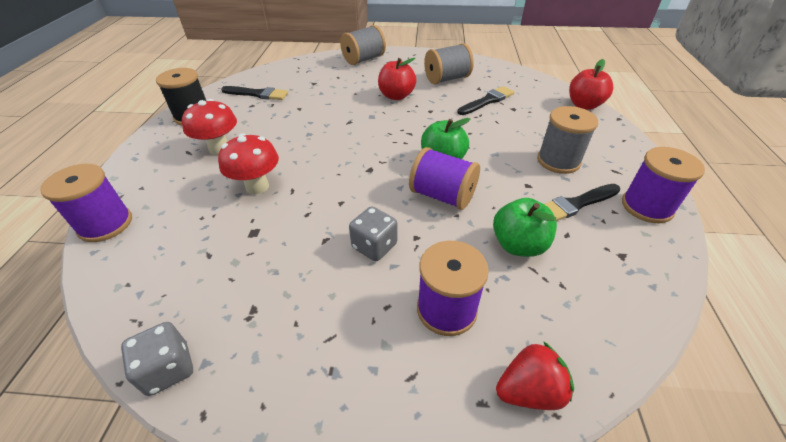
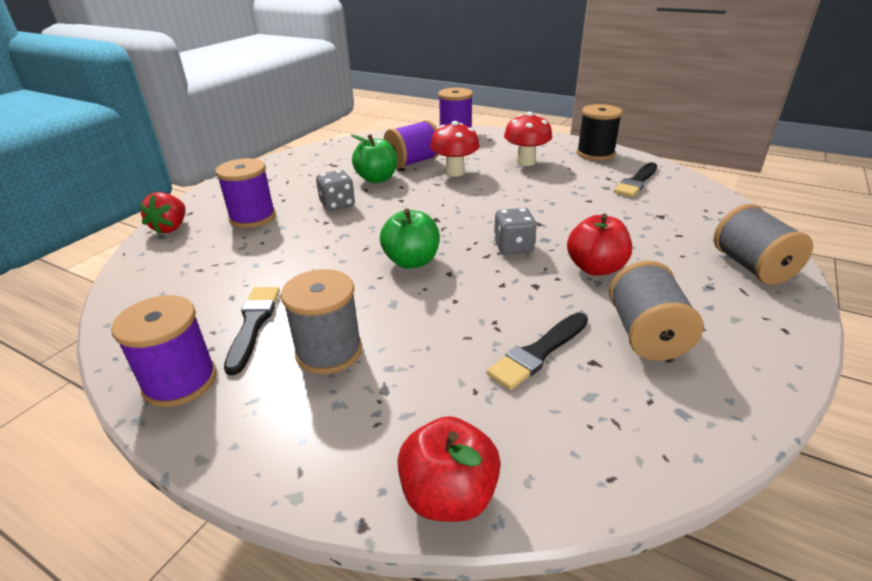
camera: 115 degrees right, 10 degrees down
grey dice [121,322,193,396] -> grey dice moved to [494,208,537,254]
purple spool [409,147,480,210] -> purple spool moved to [384,120,439,168]
black brush [457,86,515,115] -> black brush turned 60 degrees clockwise [487,313,588,390]
green apple [493,198,557,257] -> green apple moved to [351,134,397,183]

